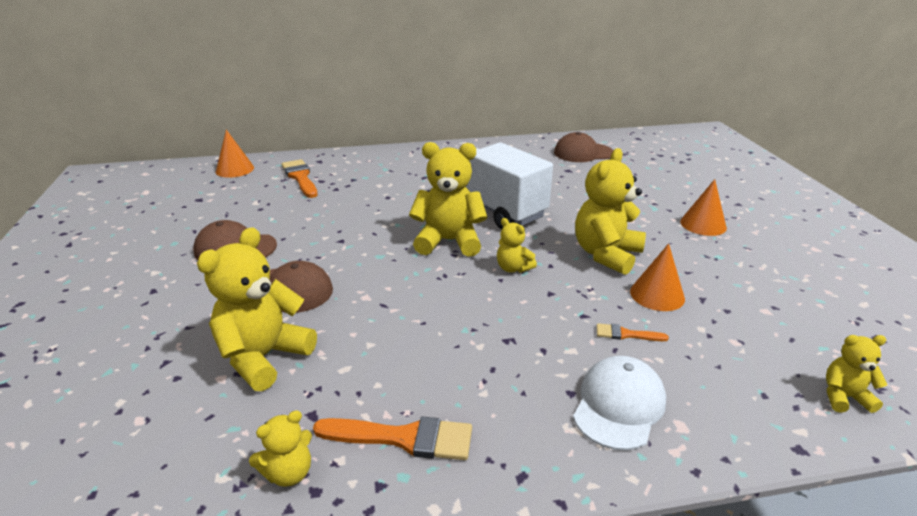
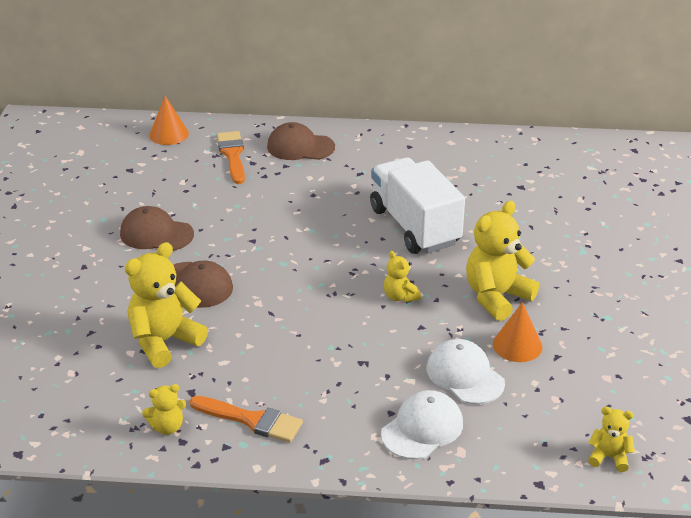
camera: 15 degrees right, 5 degrees up
yellow teddy bear [409,142,487,257] -> none
brown cap [554,132,614,162] -> brown cap moved to [267,122,335,160]
orange brush [597,323,669,341] -> white cap [427,339,505,404]
orange cone [680,179,727,236] -> none

